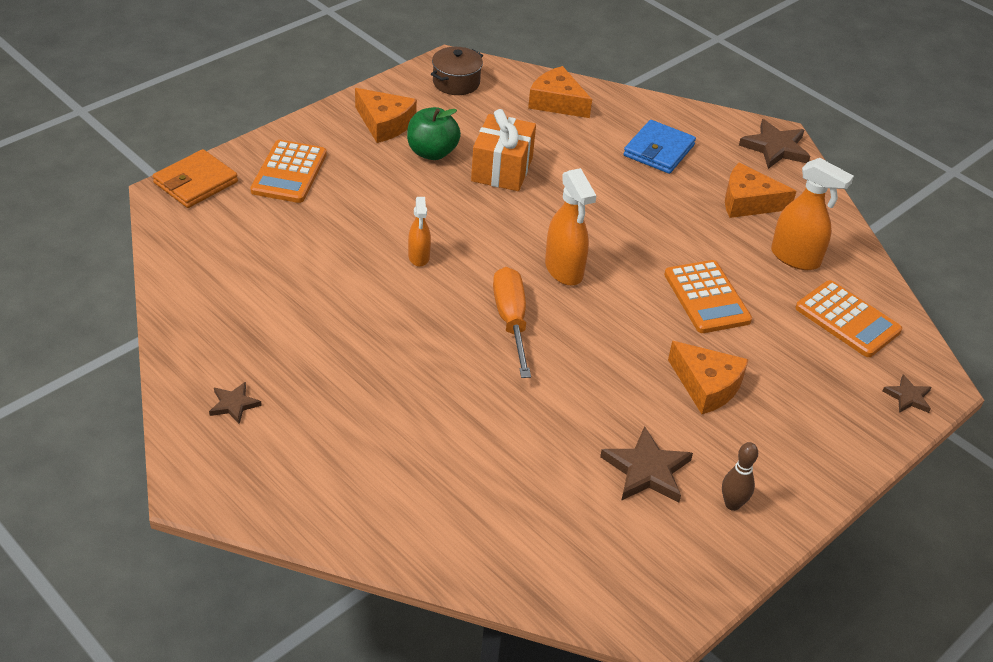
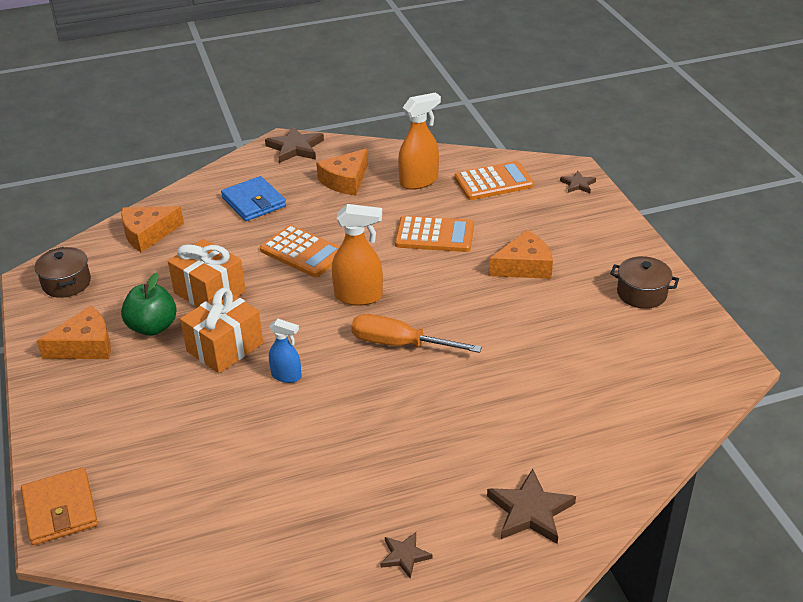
camera: 60 degrees left, 5 degrees down
orange calculator [250,140,327,203] -> orange calculator moved to [260,225,340,277]
orange spray bottle [408,197,431,267] -> blue spray bottle [269,319,302,383]
brown star [600,426,693,503] -> brown star moved to [487,469,576,544]
brown bowling pin [722,442,758,511] -> brown pot [610,256,679,309]
none -> orange gift [180,288,263,373]

